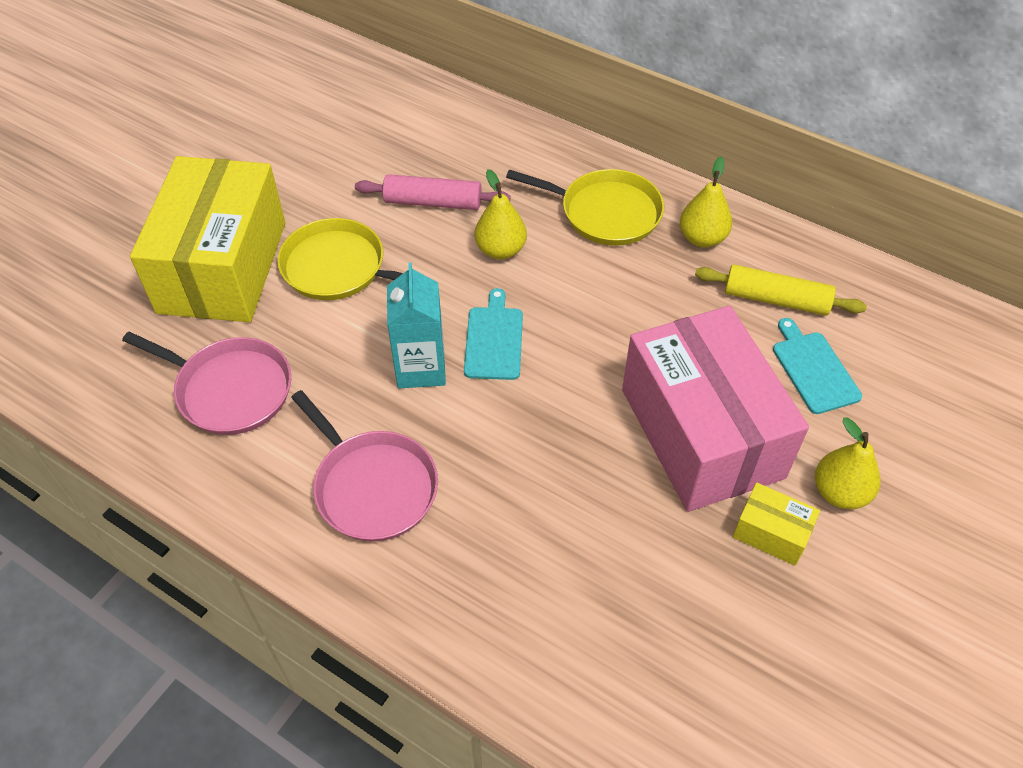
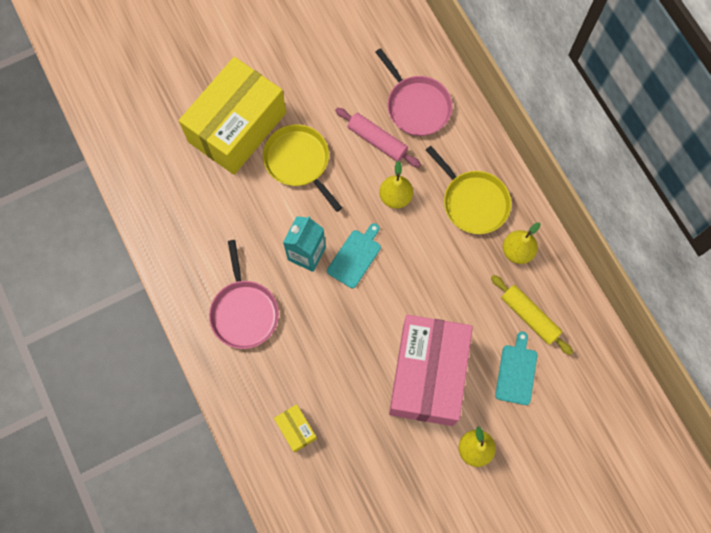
camera: 30 degrees right, 20 degrees up
pink pan [122,332,291,435] -> pink pan moved to [375,48,453,136]
yellow box [733,482,820,566] -> yellow box moved to [274,404,317,453]

